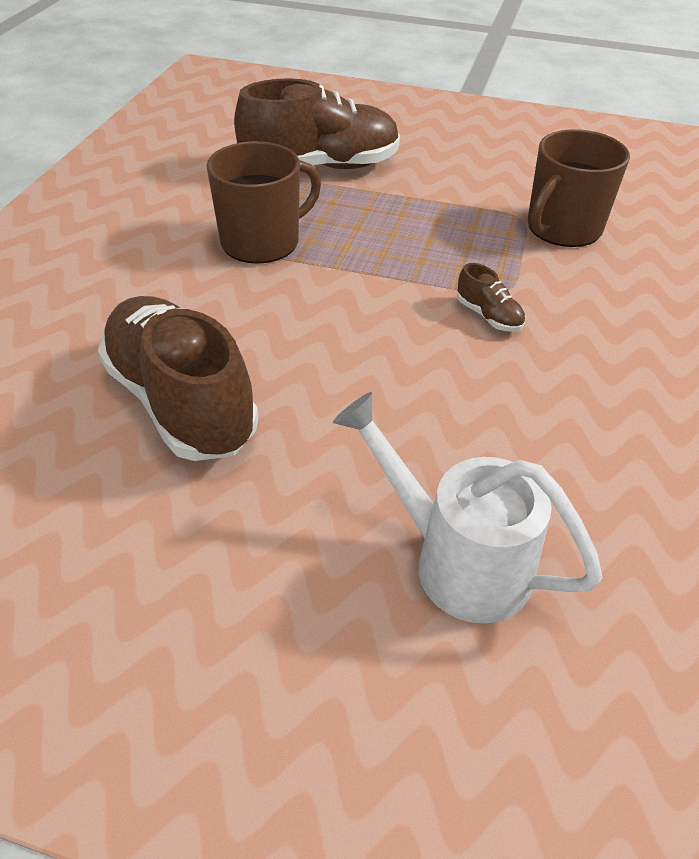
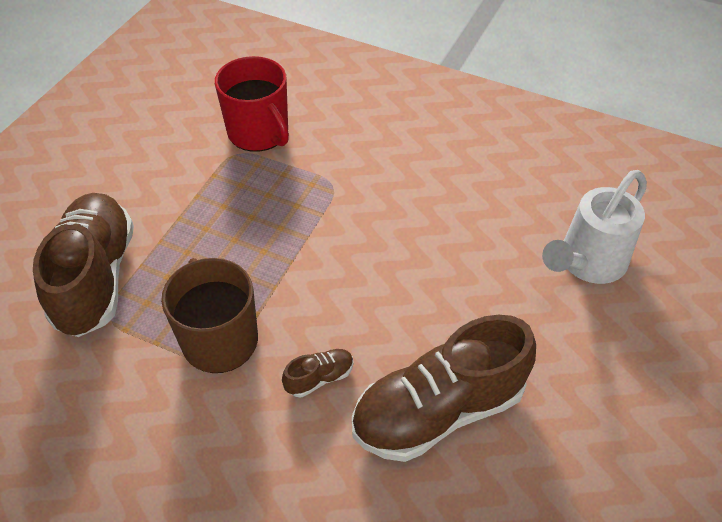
camera: 80 degrees left, 5 degrees up
brown shoe [457,263,525,332] -> brown shoe moved to [282,349,354,398]
brown mug [528,129,630,247] -> red mug [215,56,289,152]

